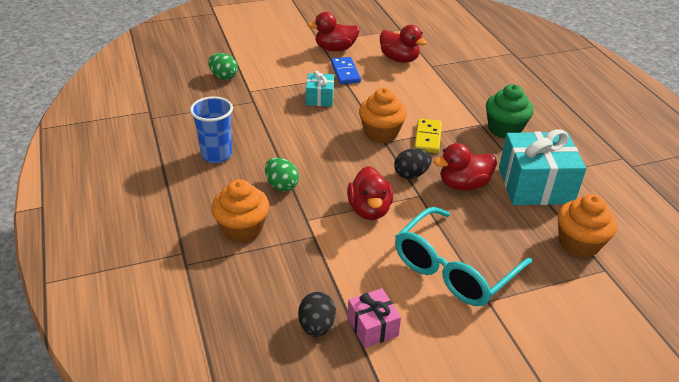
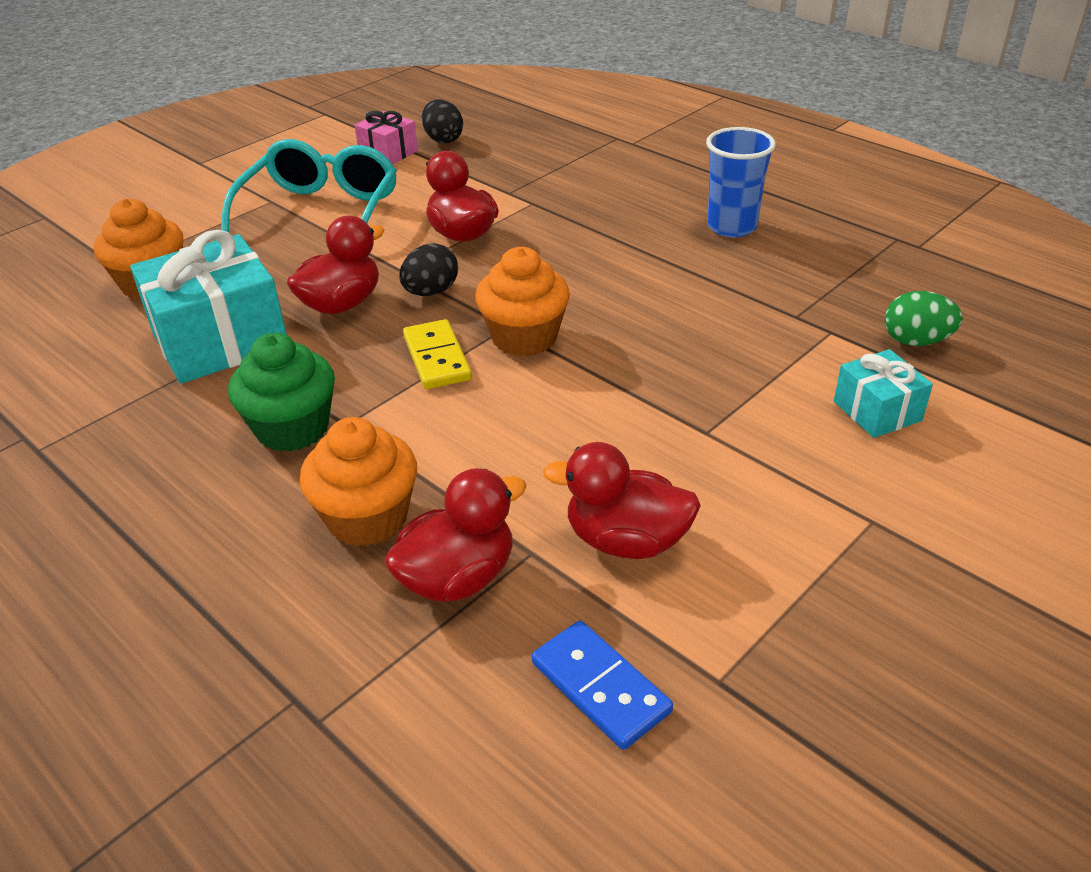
camera: 155 degrees right, 0 degrees up
orange cupcake [211,179,269,243] -> orange cupcake moved to [300,417,417,547]
green egg [265,157,299,191] -> none
turquoise gift [306,71,334,107] -> turquoise gift moved to [834,349,933,438]
red duck [307,12,360,52] -> red duck moved to [384,468,527,602]
blue domino [331,57,361,84] -> blue domino moved to [532,620,673,750]

